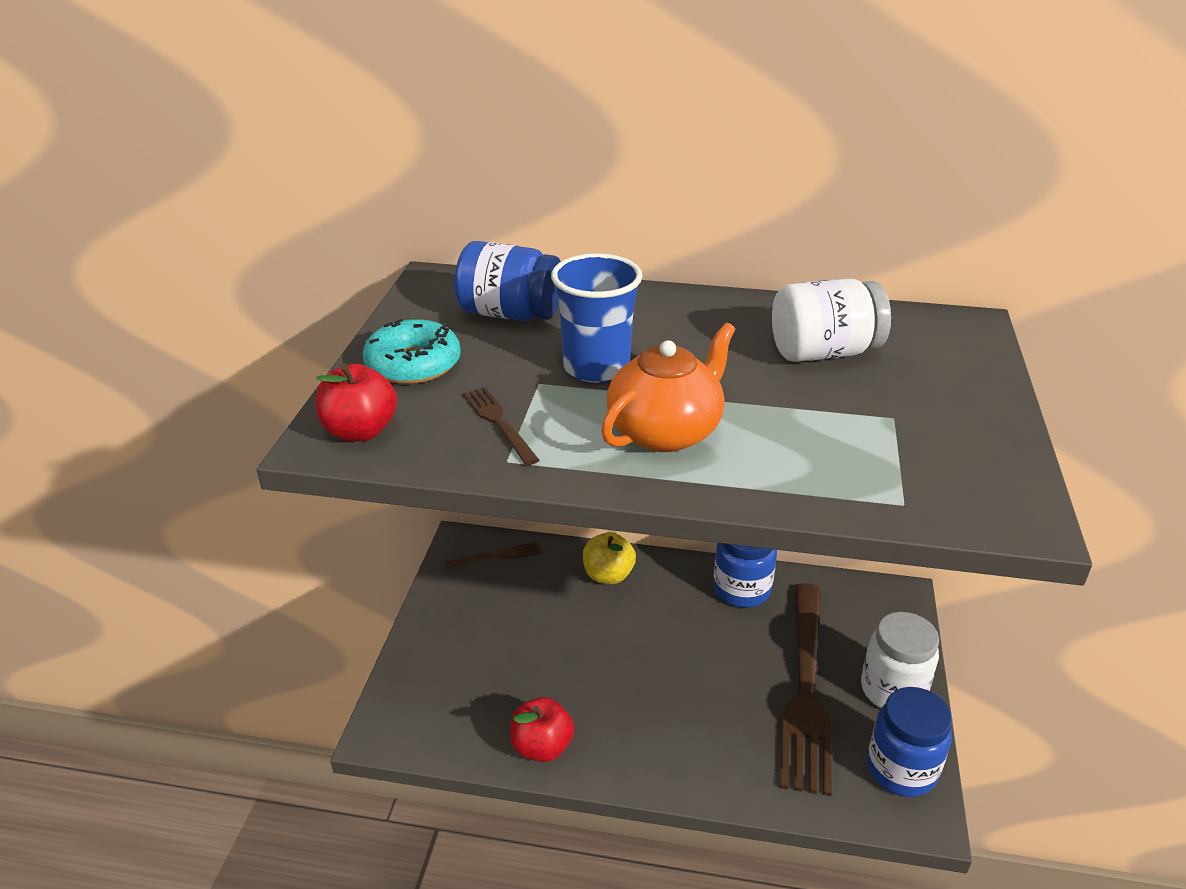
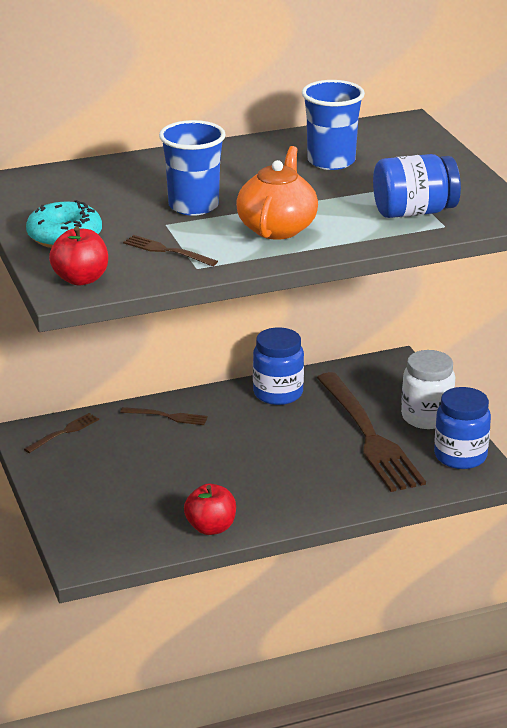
camera: 30 degrees left, 5 degrees down
blue jar [454,241,561,321] -> blue jar moved to [373,154,461,218]
yellow apple [583,532,636,584] -> brown fork [120,407,208,425]
white jar [772,279,891,362] -> blue cup [302,80,365,170]

